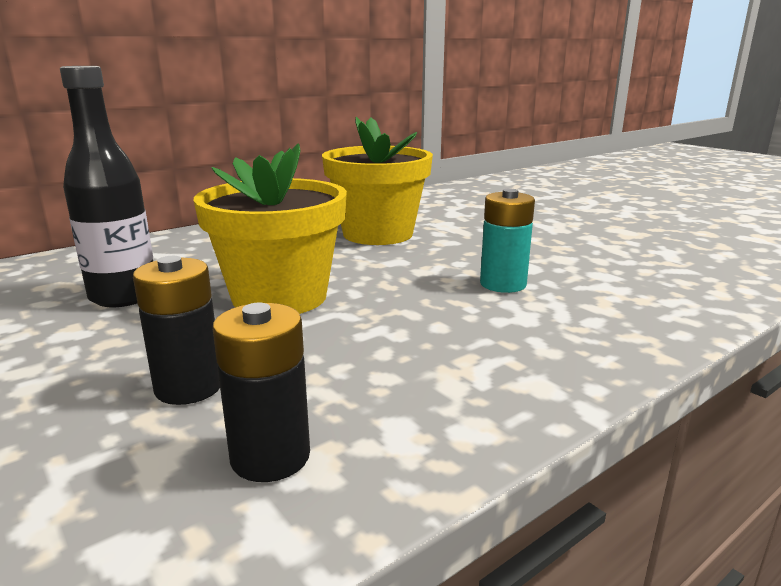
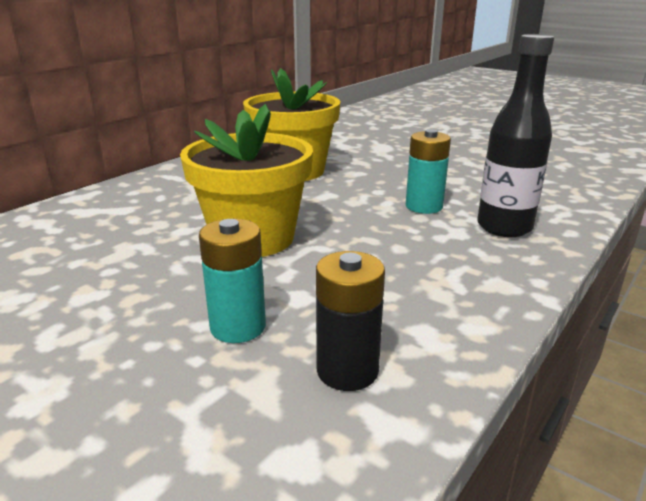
camera: 15 degrees left, 5 degrees up
black bottle [60,66,153,307] -> black bottle moved to [477,34,554,237]
black battery [133,256,220,405] -> turquoise battery [199,219,266,343]

